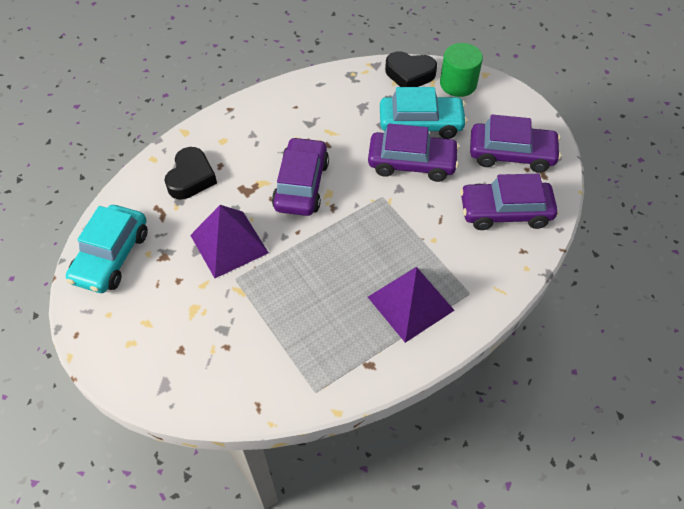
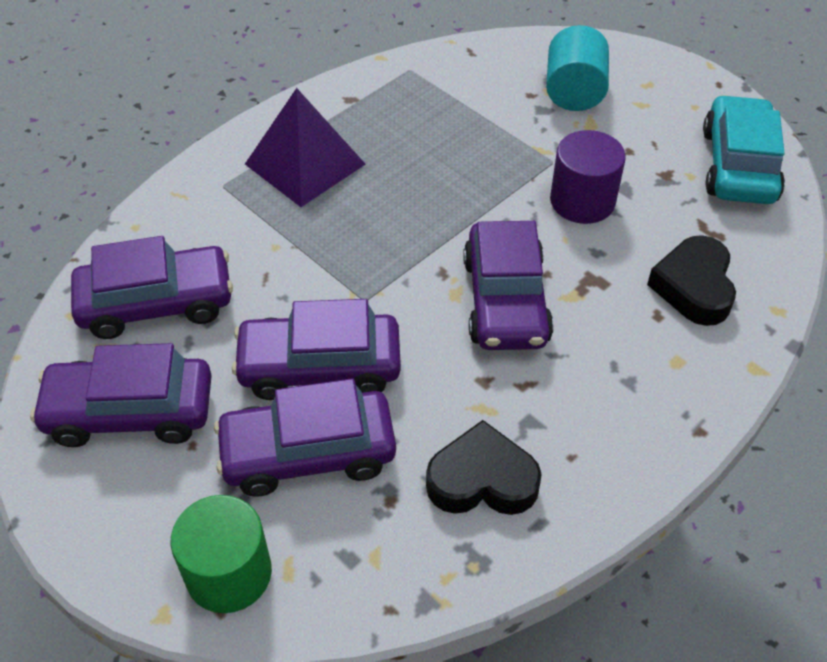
camera: 170 degrees right, 5 degrees down
purple pyramid [190,205,269,278] -> purple cylinder [550,130,626,224]
turquoise car [380,87,467,139] -> purple car [214,379,396,497]
black heart [385,51,437,87] -> black heart moved to [426,420,542,515]
none -> turquoise cylinder [546,25,609,111]

